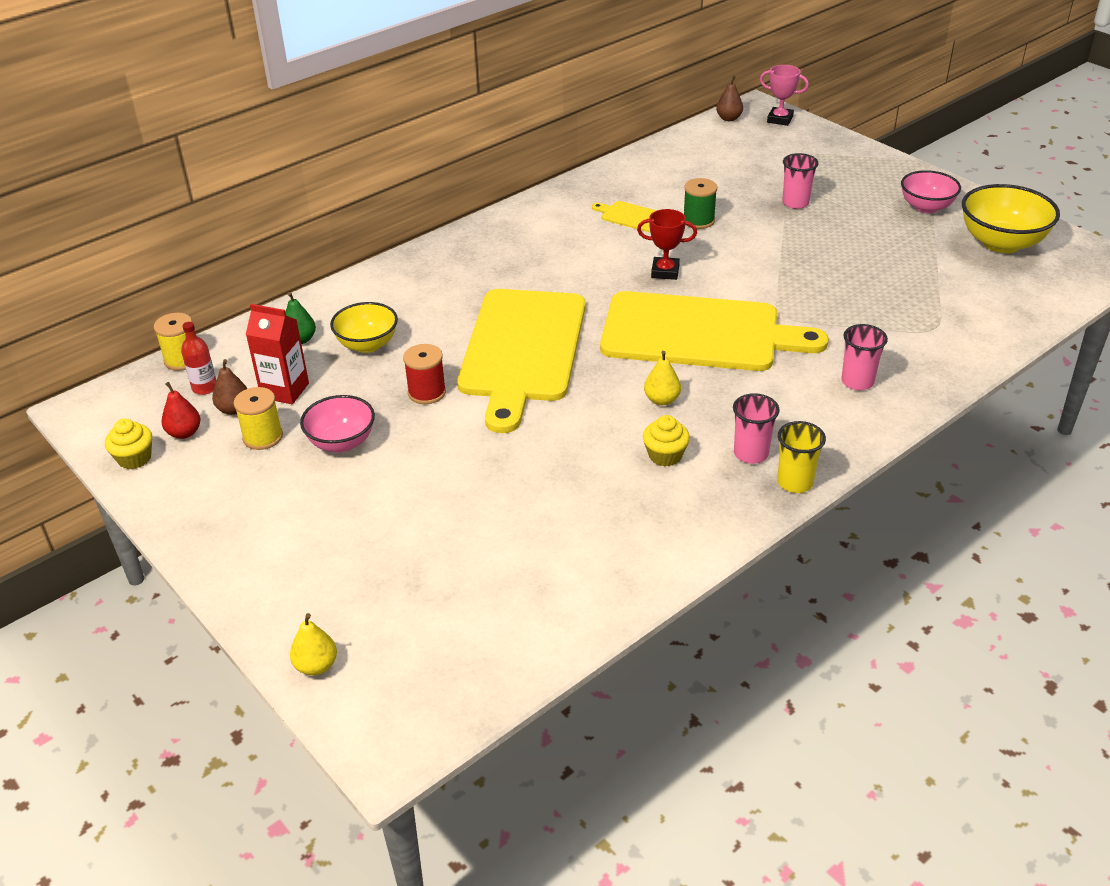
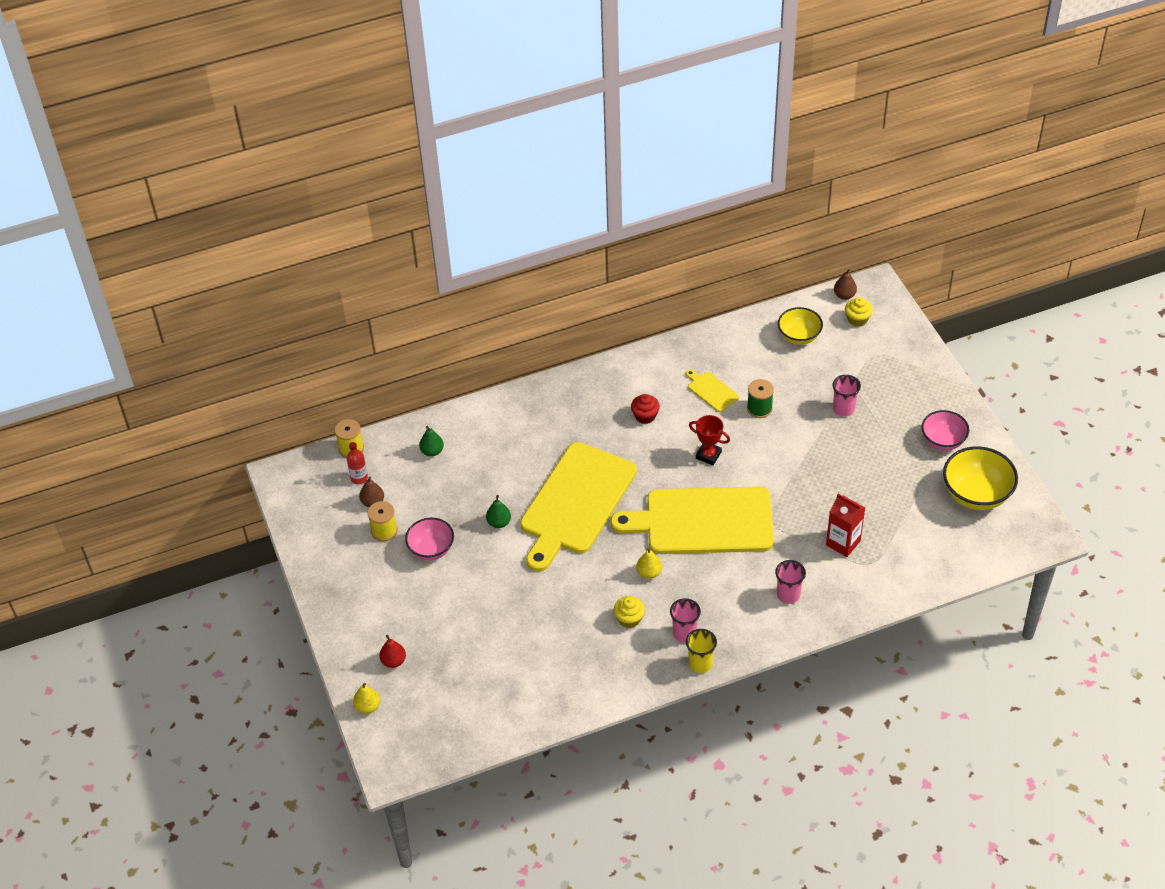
camera: 20 degrees right, 10 degrees up
yellow cupcake [105,419,152,469] -> yellow cupcake moved to [845,297,873,327]
red pear [162,382,200,439] -> red pear moved to [379,635,406,668]
red carton [246,304,309,404] -> red carton moved to [826,494,865,557]
yellow bowl [330,302,398,353] -> yellow bowl moved to [778,307,823,345]
red spool [403,344,446,404] -> green pear [486,495,511,528]
yellow cutting board [600,291,829,371] -> yellow cutting board turned 150 degrees clockwise [610,486,774,554]
pink trophy [760,65,809,126] -> none
none -> red cupcake [631,394,660,424]

